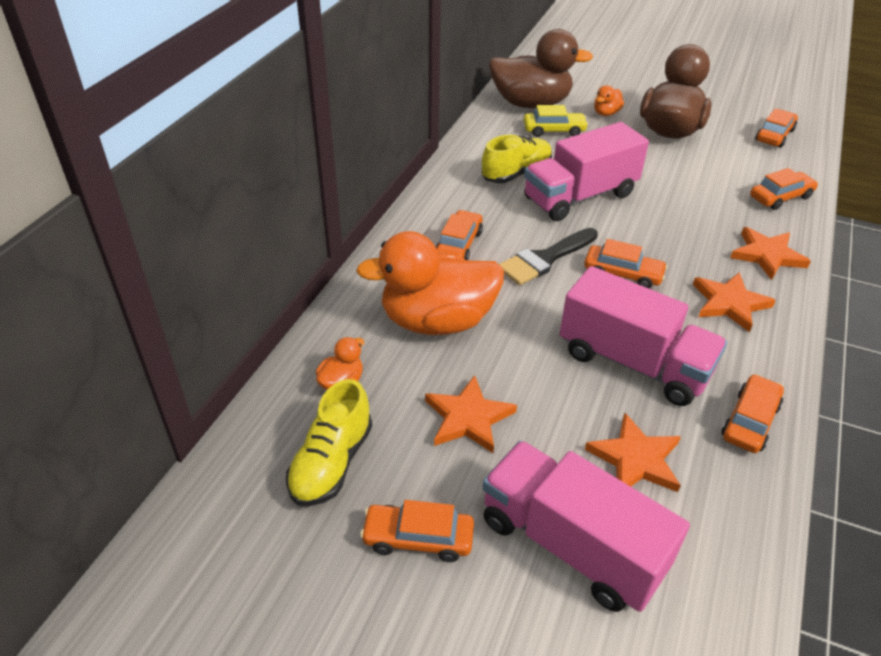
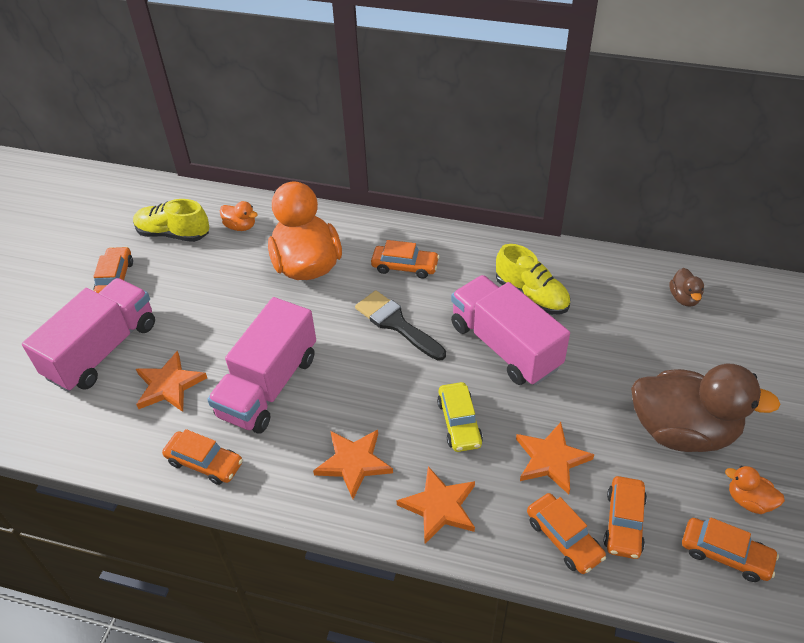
camera: 85 degrees right, 5 degrees up
orange star [425,375,517,453] -> orange star moved to [516,422,594,494]
brown duck [489,29,593,108] -> brown duck [670,268,704,307], size x0.42
yellow car [524,105,588,137] -> yellow car moved to [437,382,483,452]
orange car [584,239,668,288] -> orange car moved to [604,476,647,559]
orange duck [594,85,624,116] -> orange duck moved to [725,466,785,514]

